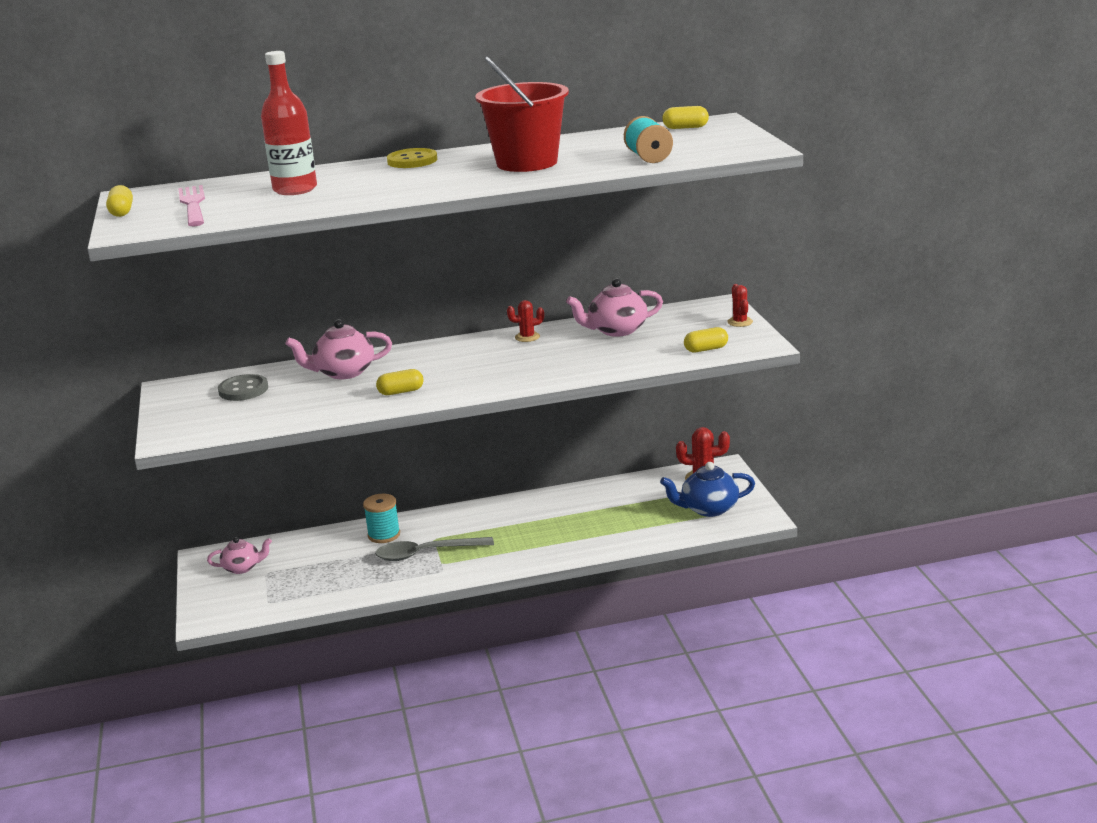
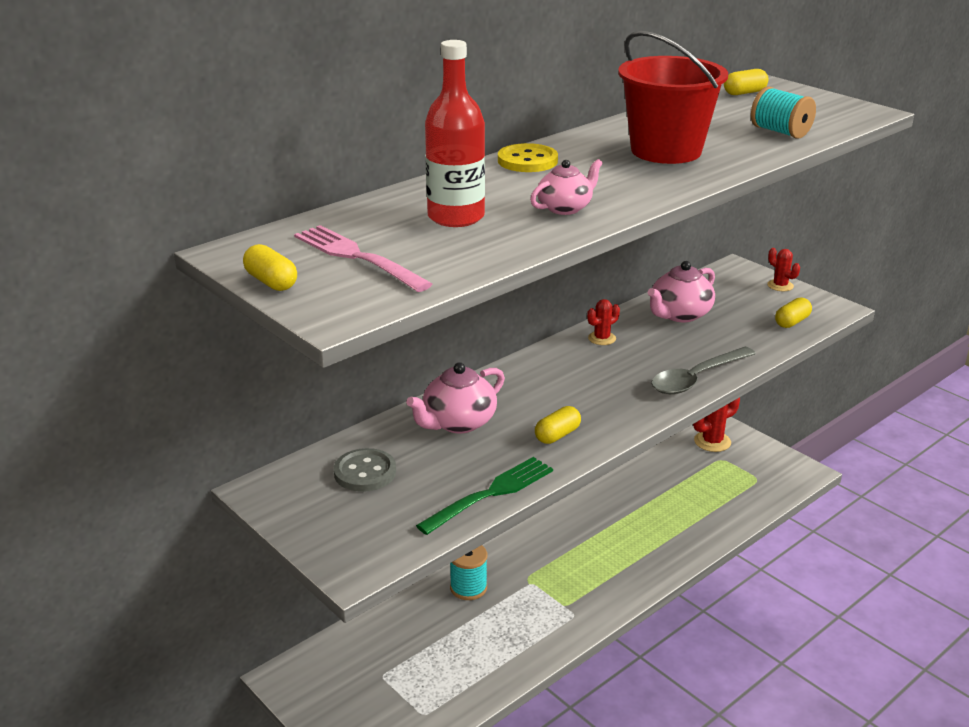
camera: 30 degrees left, 5 degrees up
pink teapot [207,537,272,574] -> pink teapot moved to [530,159,603,215]
grey spoon [375,537,494,561] -> grey spoon moved to [651,347,756,394]
blue teapot [660,462,755,517] -> none
none -> green fork [416,457,553,535]

